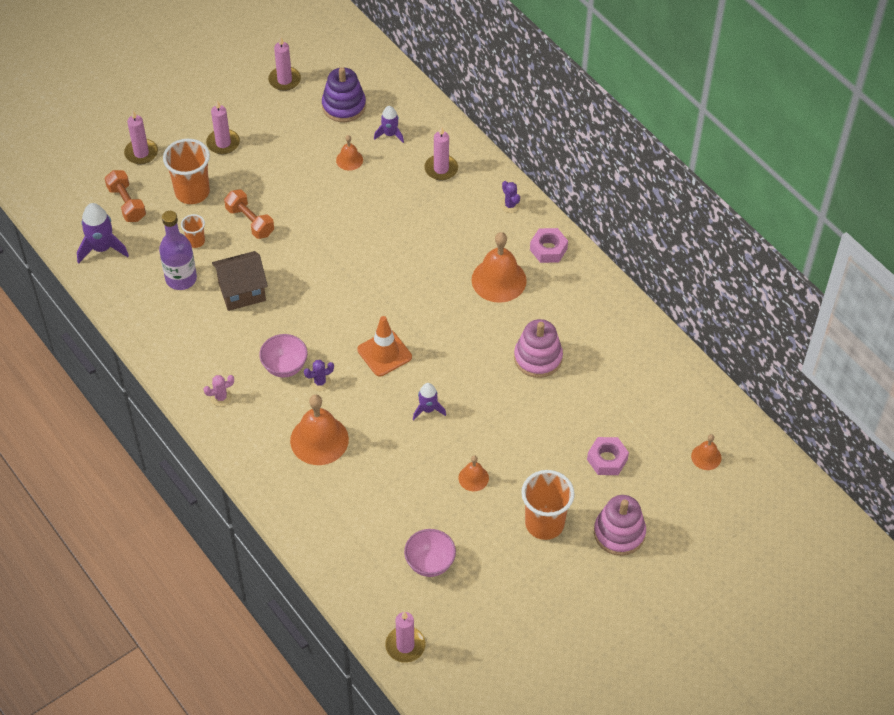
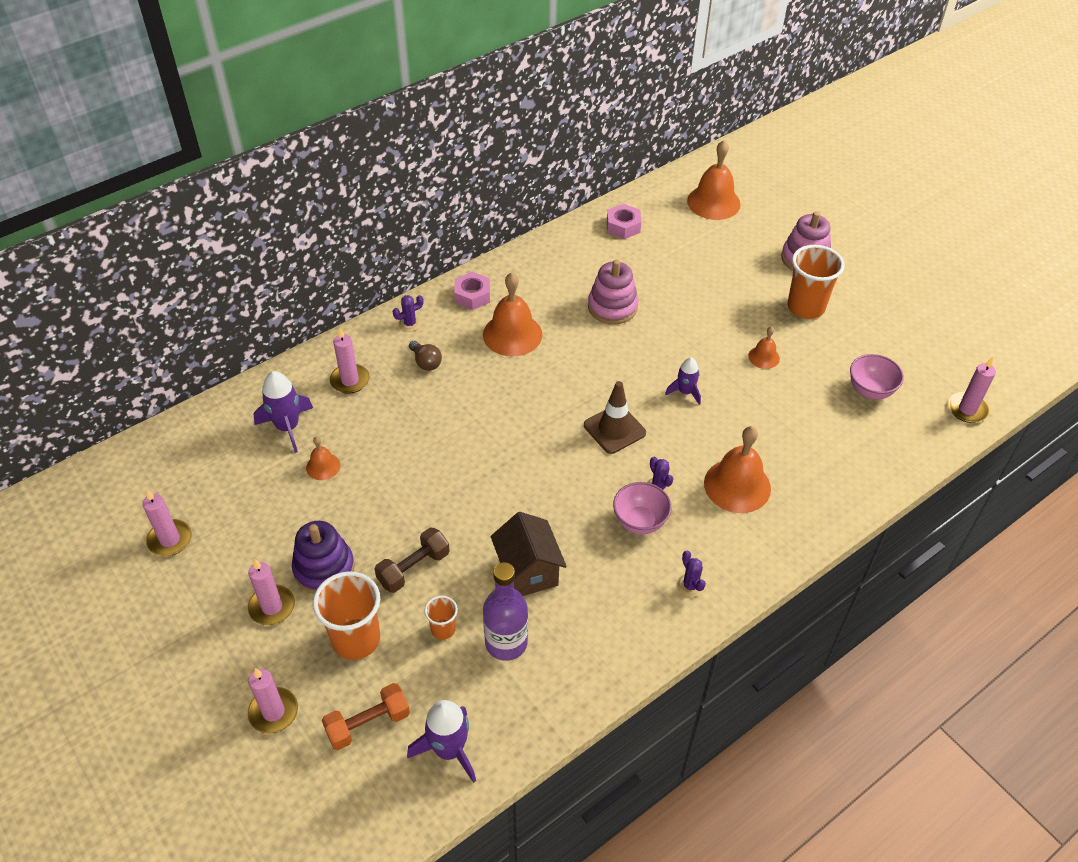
camera: 90 degrees left, 5 degrees down
pink cactus [204,375,234,406] -> purple cactus [677,551,706,597]
orange dumbbell [224,190,274,239] -> brown dumbbell [375,528,450,593]
purple stacking toy [322,67,366,122] -> purple stacking toy moved to [292,521,355,594]
orange traffic cone [357,316,412,376] -> brown traffic cone [584,381,646,454]
purple rocket [374,106,404,143] -> purple rocket [254,371,313,453], size x1.59
pink nut [587,437,629,475] -> pink nut moved to [607,204,641,239]
orange bell [691,434,722,470] -> orange bell [687,140,741,220], size x1.94
none -> brown light bulb [409,341,442,371]

